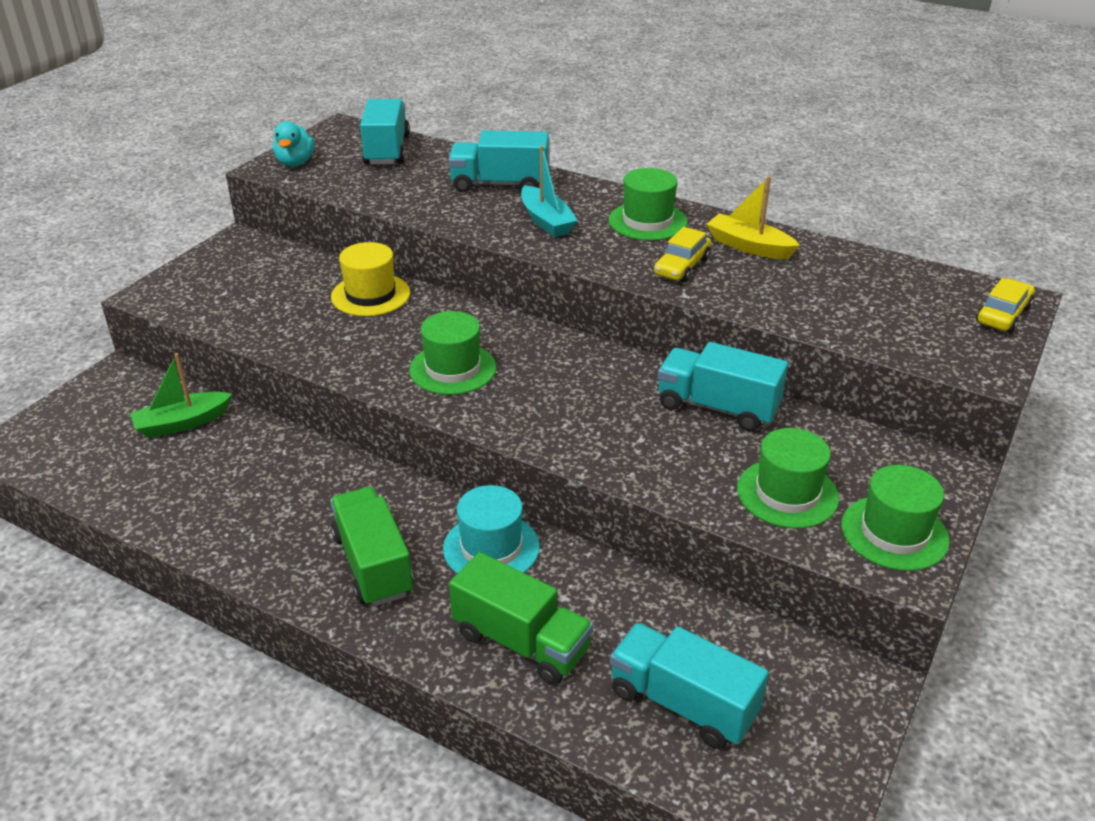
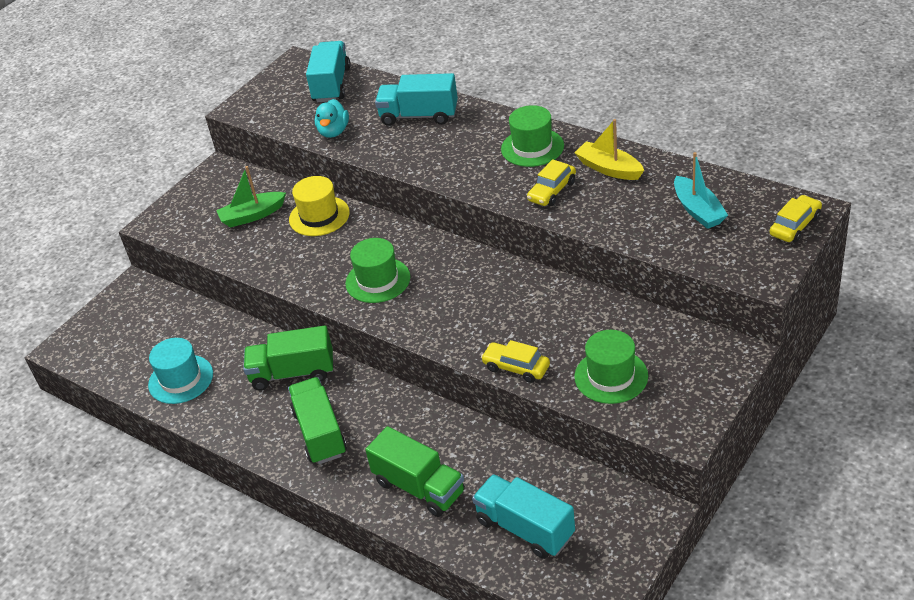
camera: 10 degrees right, 5 degrees up
green boat [130,353,232,438] -> green boat moved to [216,166,286,228]
turquoise duck [273,121,315,167] -> turquoise duck moved to [315,99,349,138]
turquoise hat [443,485,540,574] -> turquoise hat moved to [148,338,213,404]
turquoise boat [521,145,578,237] -> turquoise boat moved to [674,152,728,229]
turquoise truck [658,342,788,431] -> none
green hat [841,465,949,571] -> none
none -> green truck [243,325,333,390]
none -> yellow car [481,340,550,383]

